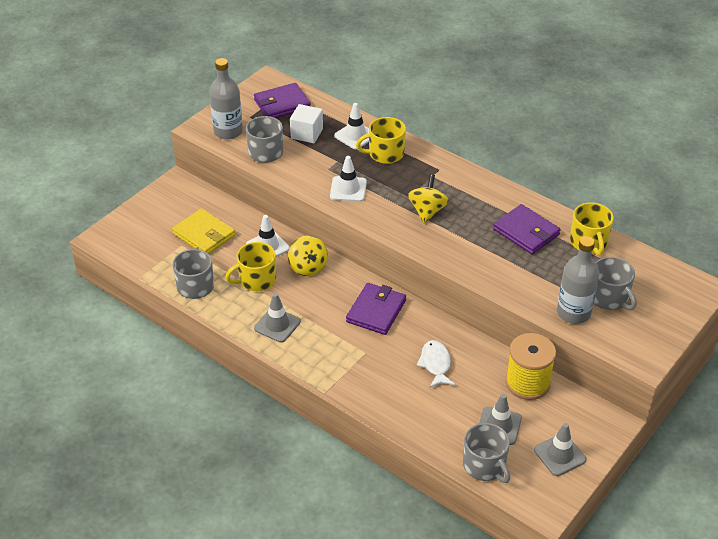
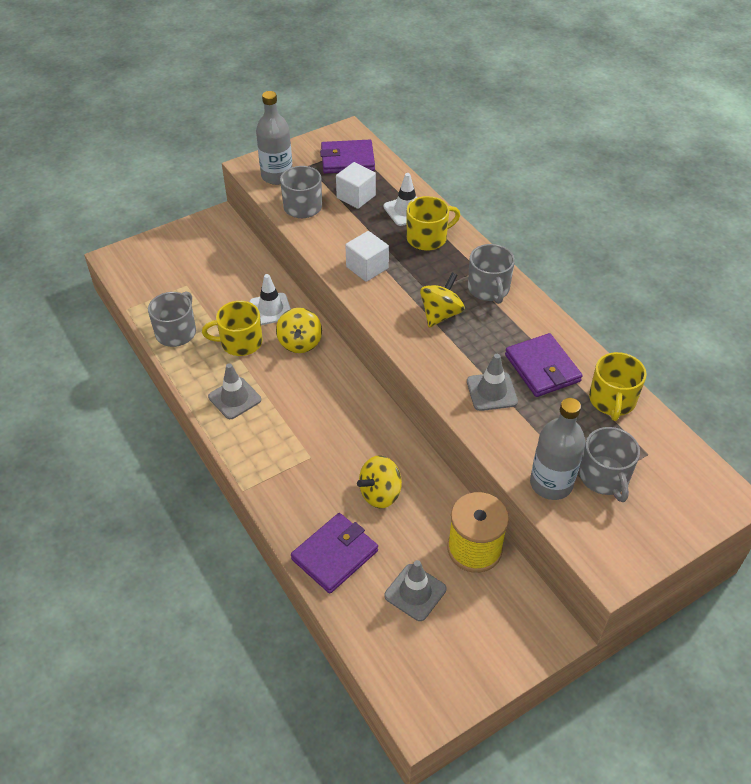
camera: 20 degrees right, 5 degrees up
yellow wallet [172,208,235,254] -> none
white traffic cone [330,156,367,202] -> white cube [346,231,389,282]
purple wallet [346,283,406,335] -> purple wallet moved to [291,513,378,594]
yellow mug [356,117,406,164] -> yellow mug turned 150 degrees clockwise [406,196,460,251]
white fish [417,340,455,387] -> yellow spinning top [357,455,402,508]
grey mug [463,423,510,483] -> grey mug moved to [468,244,515,304]
grey traffic cone [534,423,586,476] -> grey traffic cone moved to [467,354,518,411]

